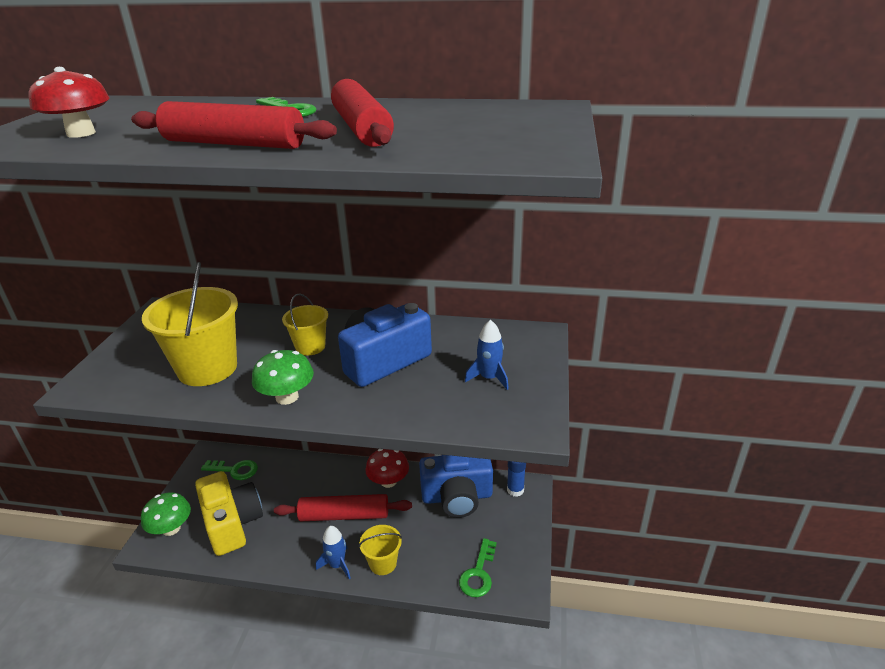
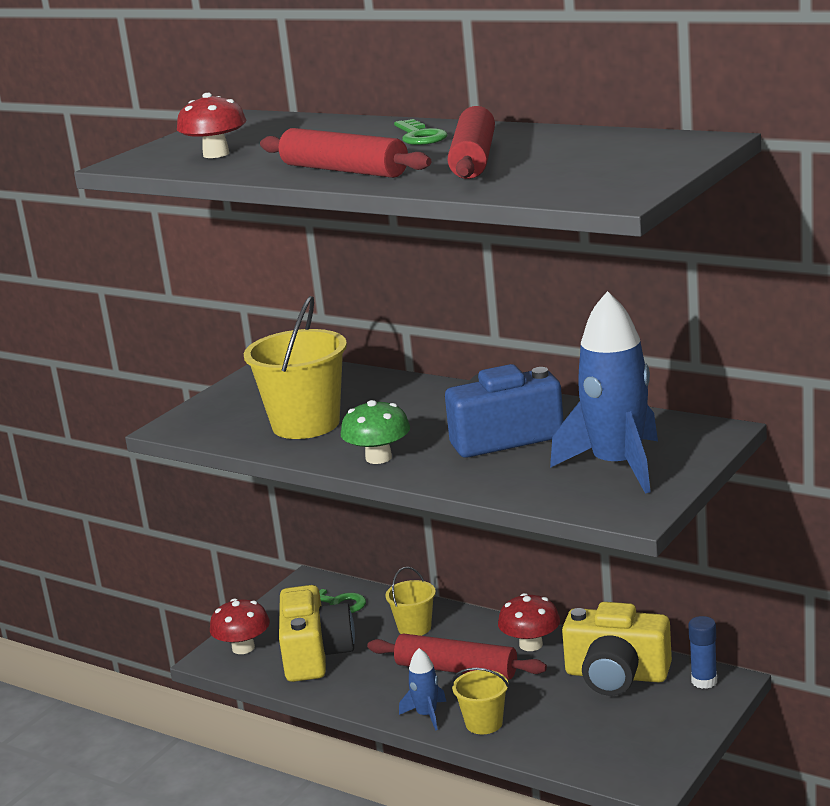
camera: 25 degrees right, 10 degrees down
green mushroom [141,492,191,536] -> red mushroom [210,599,270,654]
yellow bucket [282,293,328,356] -> yellow bucket moved to [385,567,436,636]
blue camera [419,455,493,518] -> yellow camera [562,602,672,696]
green key [459,538,497,597] -> none
blue rocket [465,319,509,390] -> blue rocket [550,291,658,494], size x2.13

